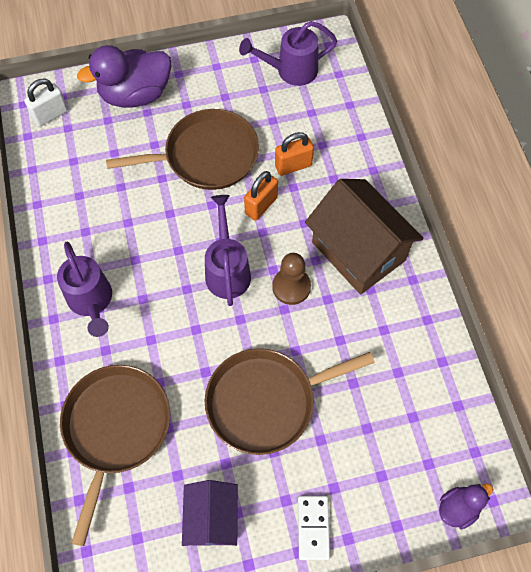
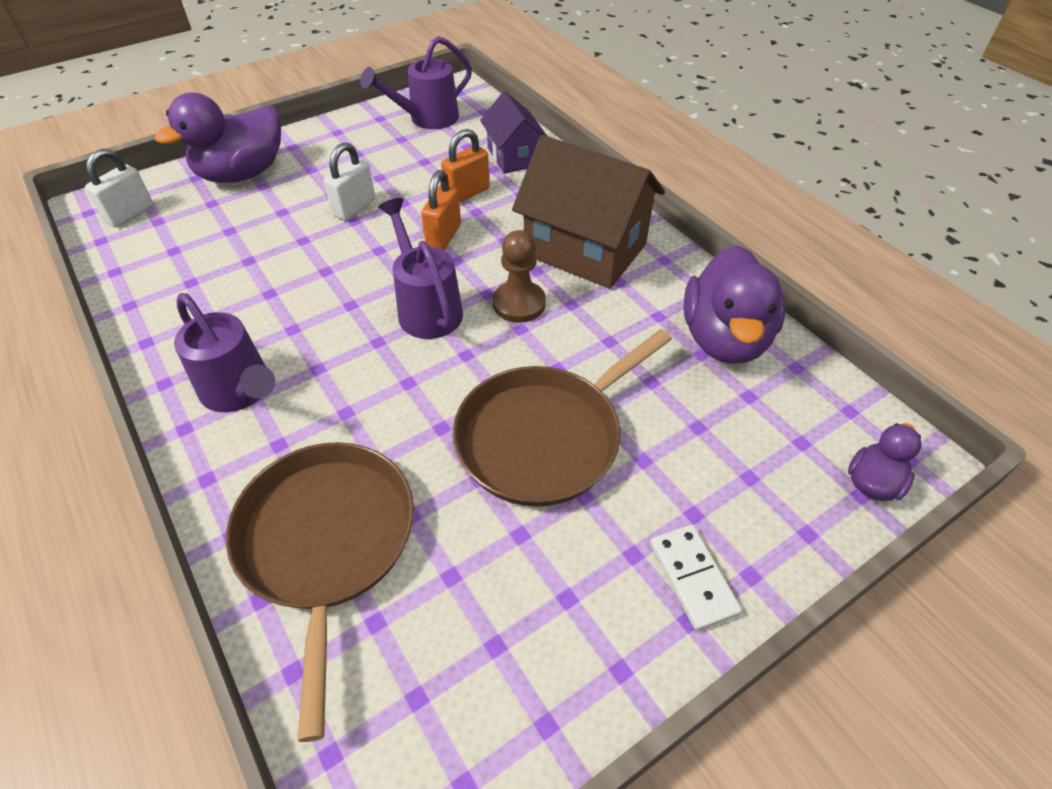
camera: 20 degrees left, 15 degrees down
brown pan [106,109,259,190] -> white padlock [324,142,375,221]
purple house [182,480,238,546] -> purple house moved to [480,91,547,174]
none -> purple duck [684,245,785,364]

